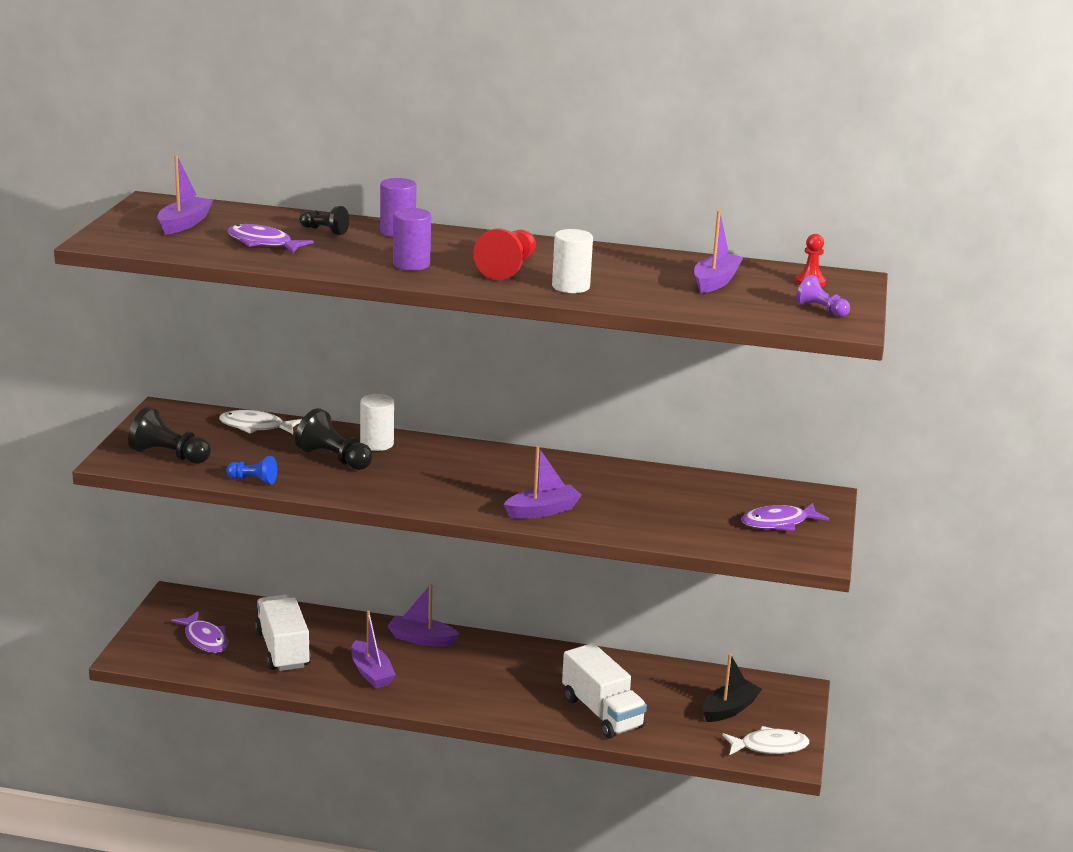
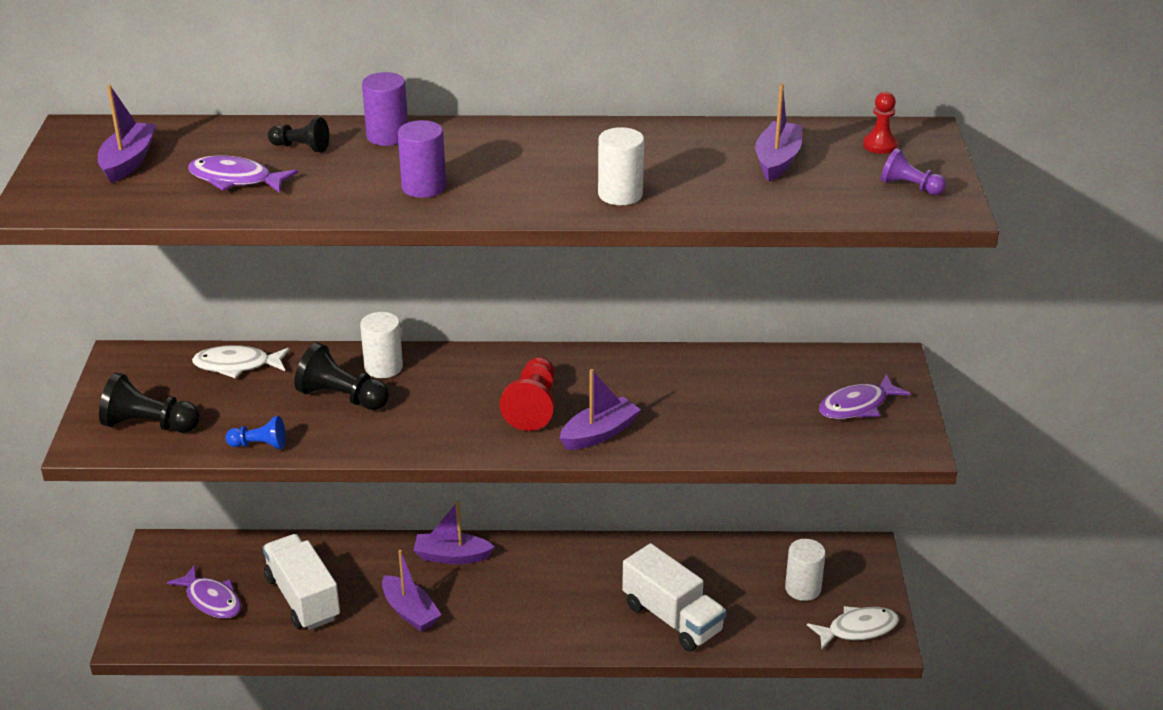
camera: 10 degrees left, 10 degrees up
red pawn [473,228,536,280] -> red pawn moved to [500,357,555,431]
black boat [703,653,762,722] -> white cylinder [785,539,826,601]

